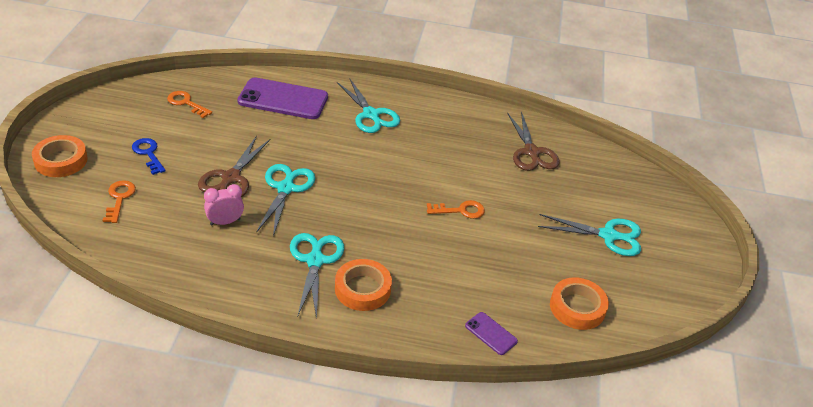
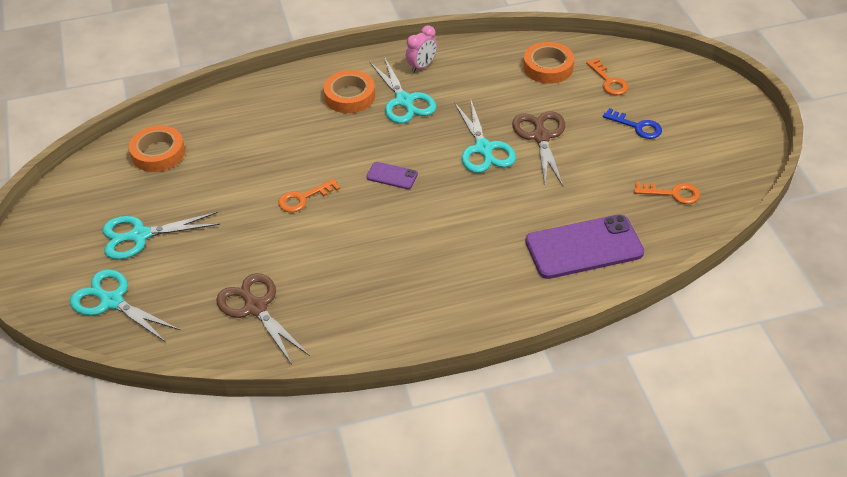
camera: 160 degrees right, 5 degrees up
orange tape [32,135,88,177] -> orange tape moved to [523,42,574,84]
pink clock [204,184,244,226] -> pink clock moved to [406,25,437,73]
turquoise scissors [337,78,400,133] -> turquoise scissors moved to [70,269,180,342]
purple phone [465,312,518,355] -> purple phone moved to [366,162,418,189]

